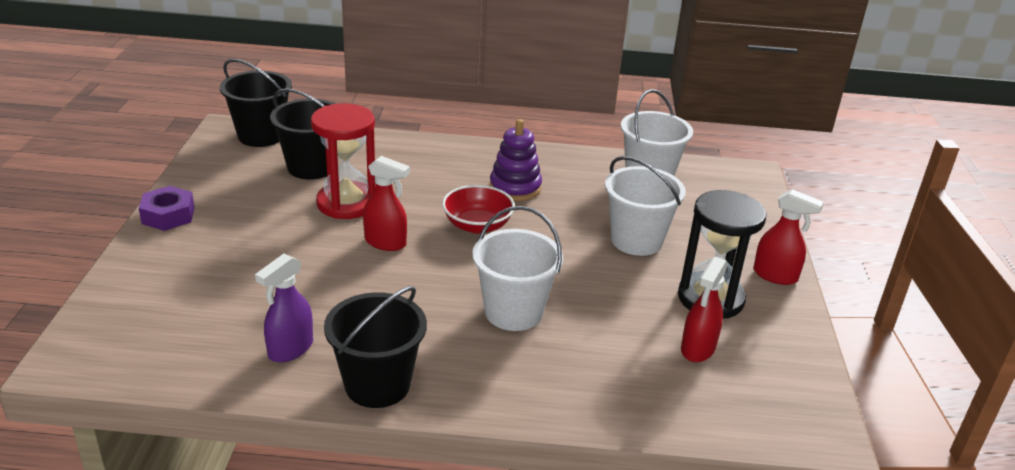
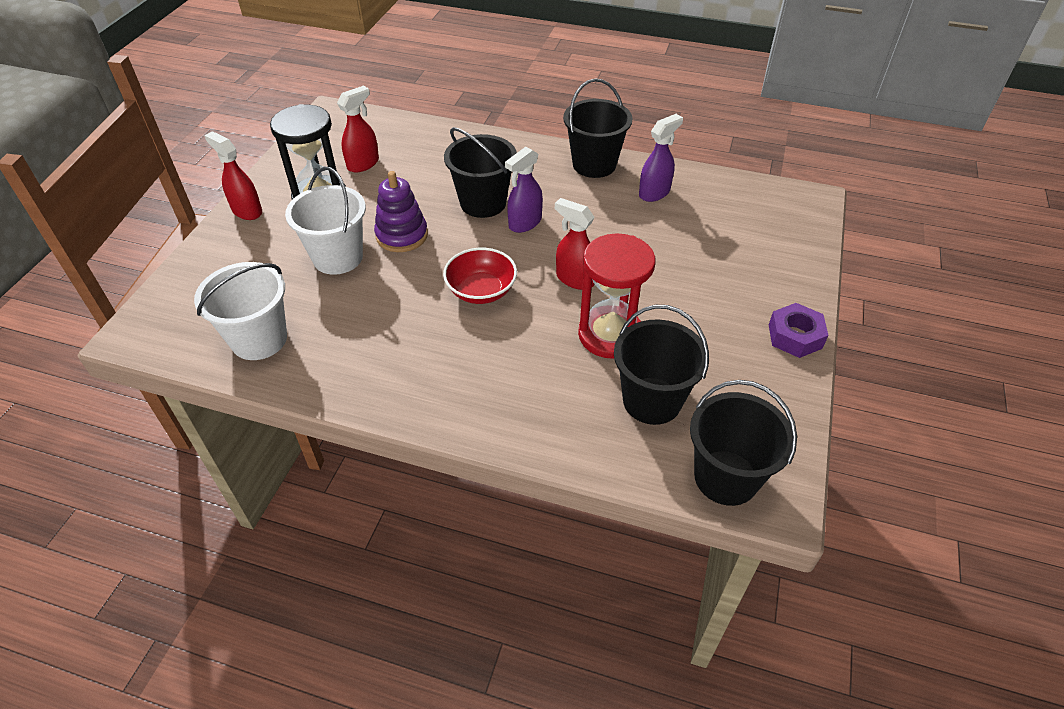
camera: 165 degrees left, 15 degrees up
white bucket [472,206,563,331] -> black bucket [444,127,517,218]
purple stacking toy [490,119,542,201] -> purple stacking toy moved to [374,171,428,252]
none -> purple spray bottle [505,147,543,233]

